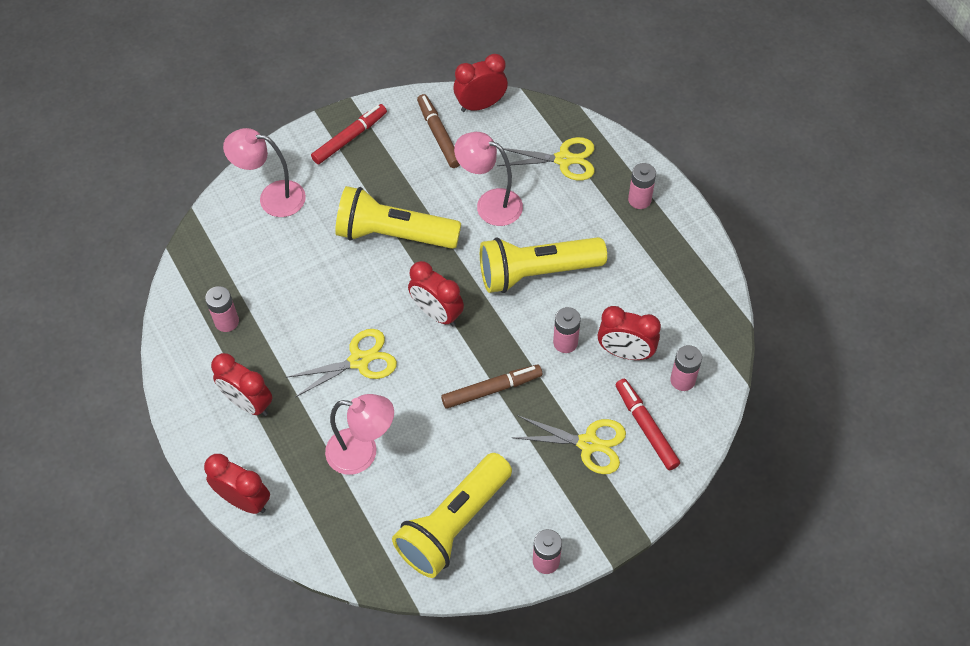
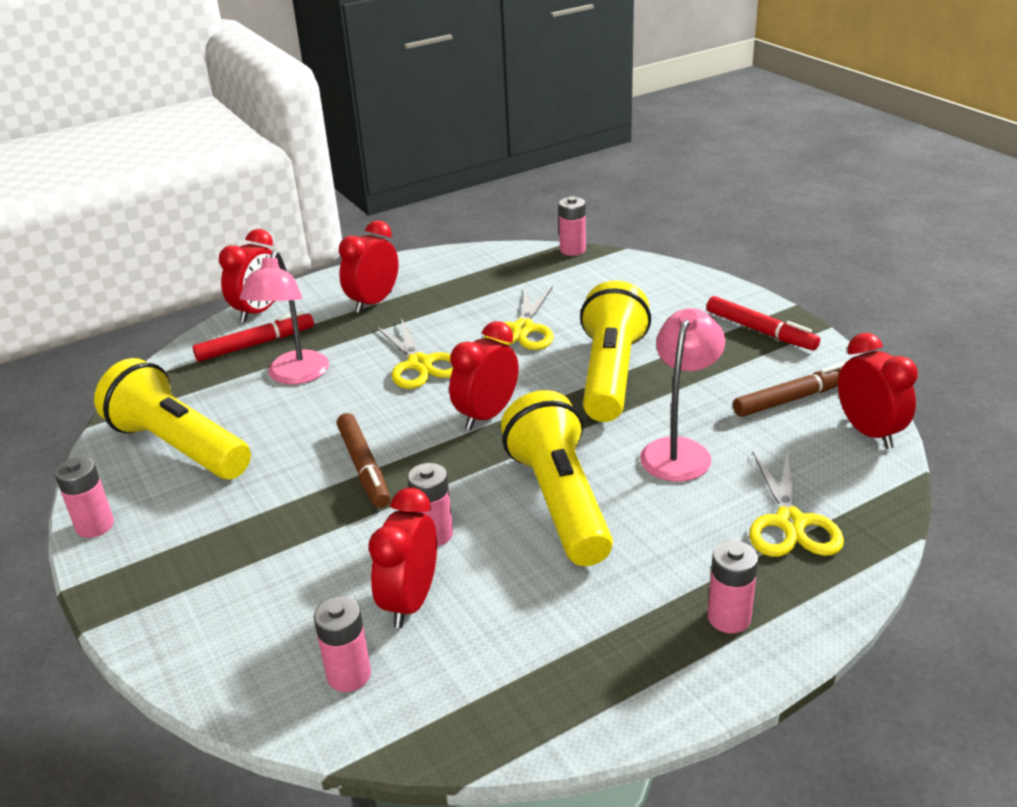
camera: 90 degrees right, 25 degrees down
pink battery [205,286,239,332] -> pink battery moved to [559,196,586,256]
pink lamp [223,128,306,217] -> none
yellow scissors [511,415,626,474] -> yellow scissors moved to [484,286,553,350]
red marker [615,379,680,470] -> red marker moved to [193,311,314,361]

